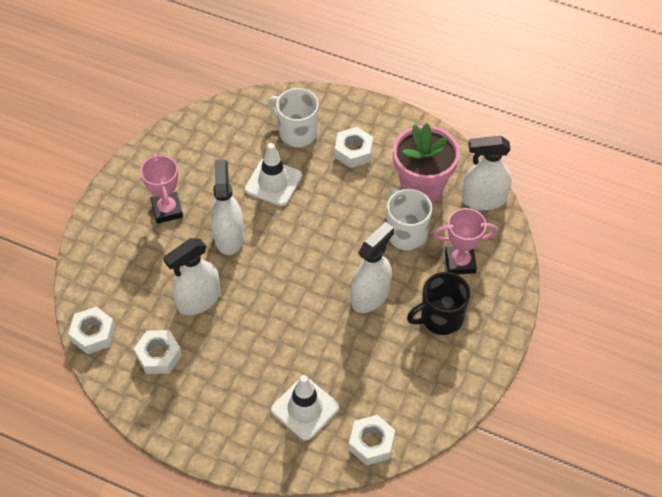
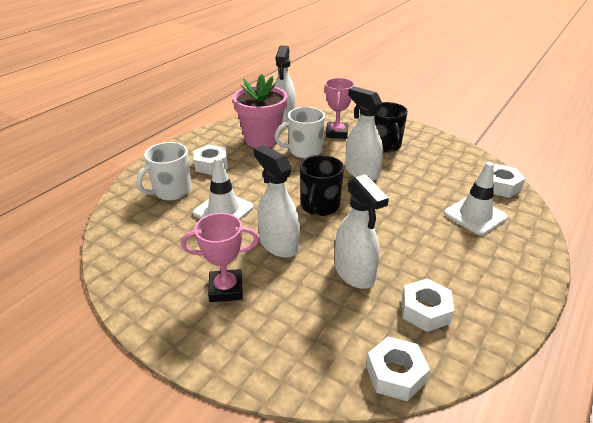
camera: 80 degrees left, 20 degrees down
white spray bottle [211,160,244,255] -> white spray bottle turned 45 degrees clockwise [254,145,300,258]
none -> black mug [300,155,344,216]

